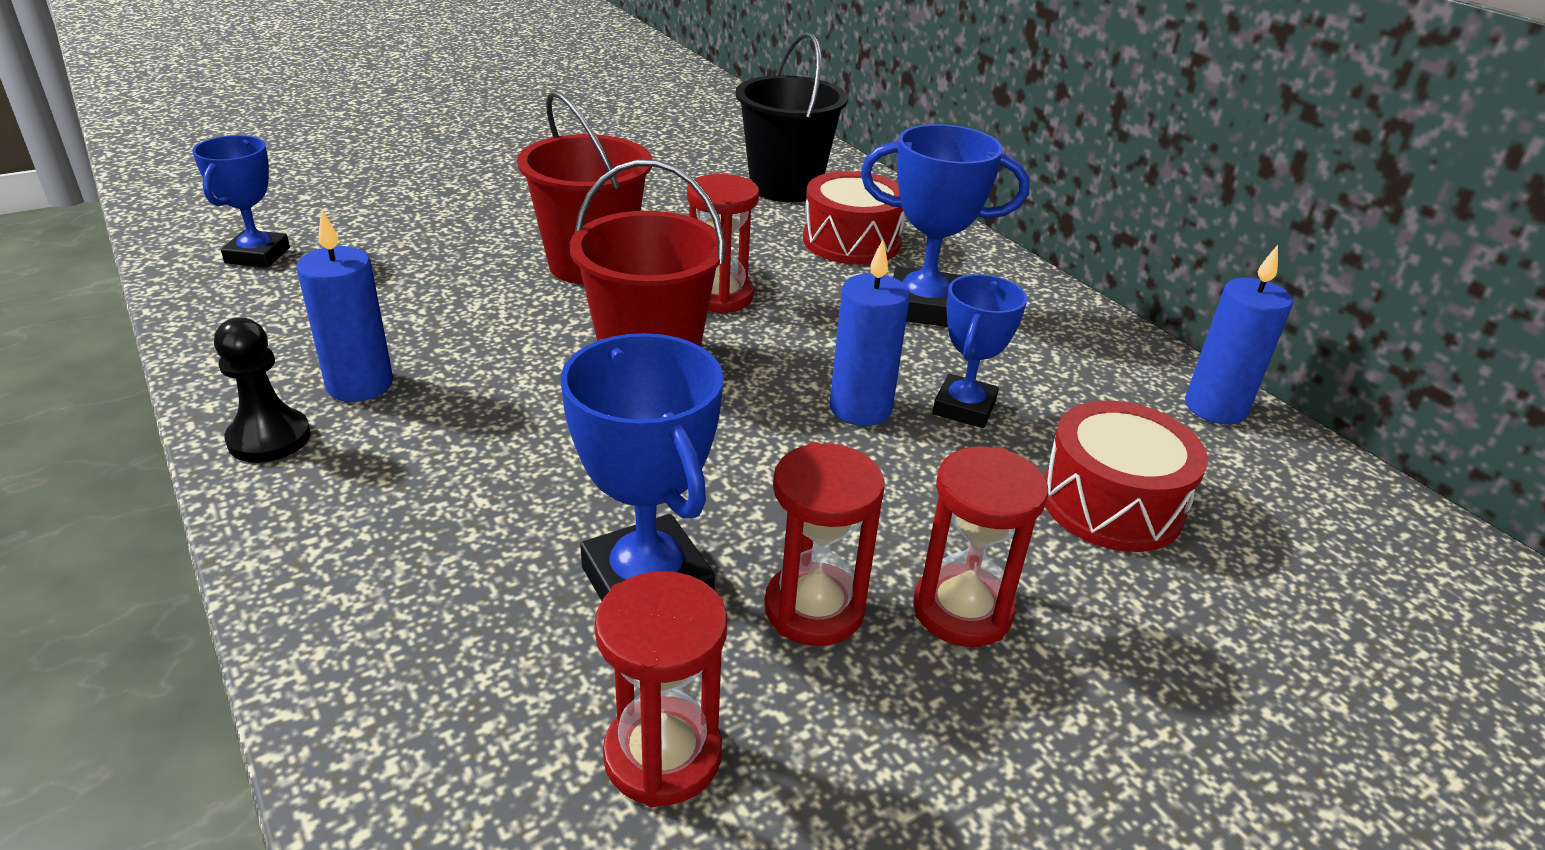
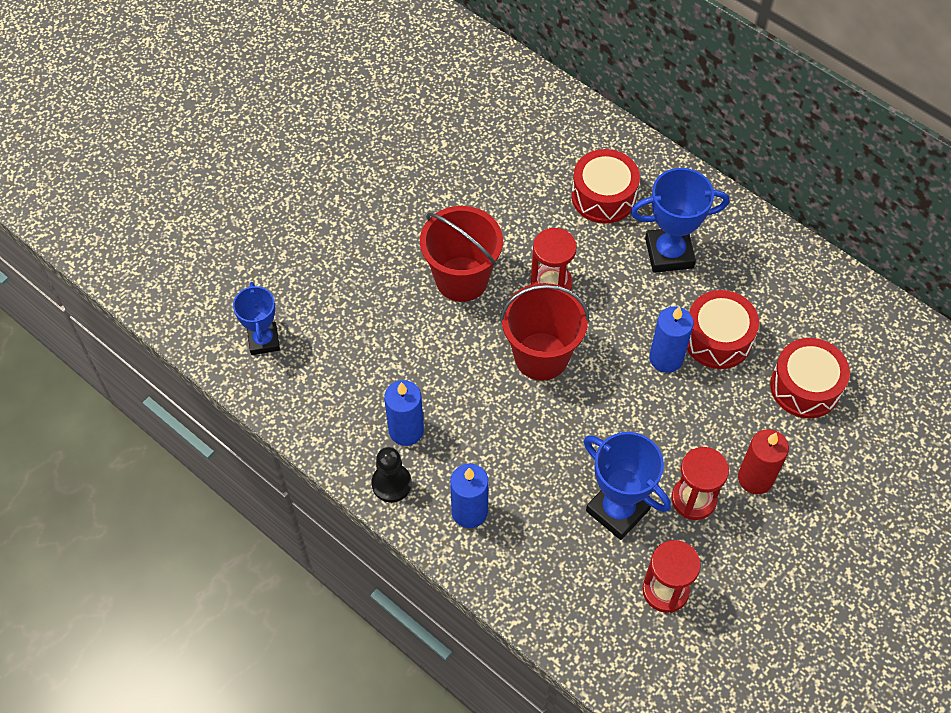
camera: 15 degrees left, 25 degrees up
black bucket [736,32,848,202] -> none
red hourglass [913,447,1048,647] -> red candle [738,429,789,494]
blue trophy [933,274,1027,428] -> red drum [687,290,759,369]
blue candle [1185,245,1293,425] -> blue candle moved to [450,464,489,528]

